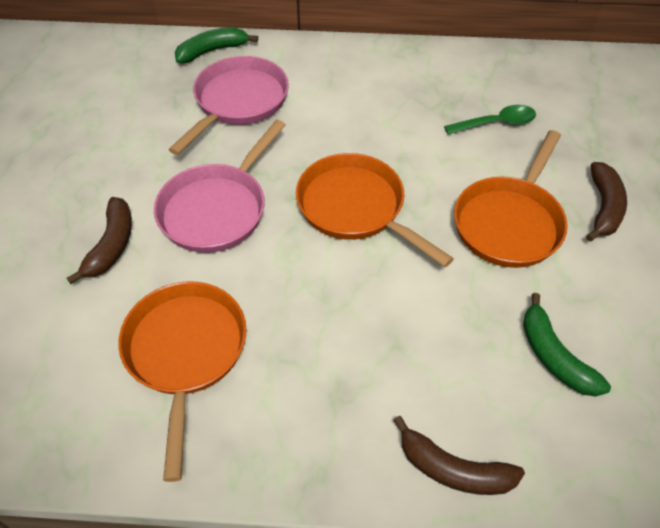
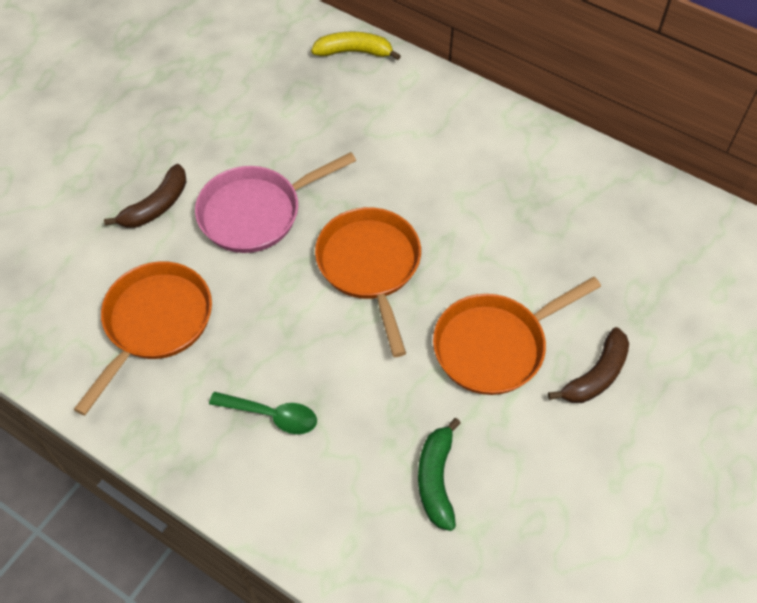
camera: 30 degrees right, 5 degrees up
pink pan [168,56,289,155] -> none
green banana [175,27,258,63] -> yellow banana [311,31,401,60]
brown banana [393,416,525,495] -> none
green spoon [444,105,536,134] -> green spoon moved to [209,392,317,434]

